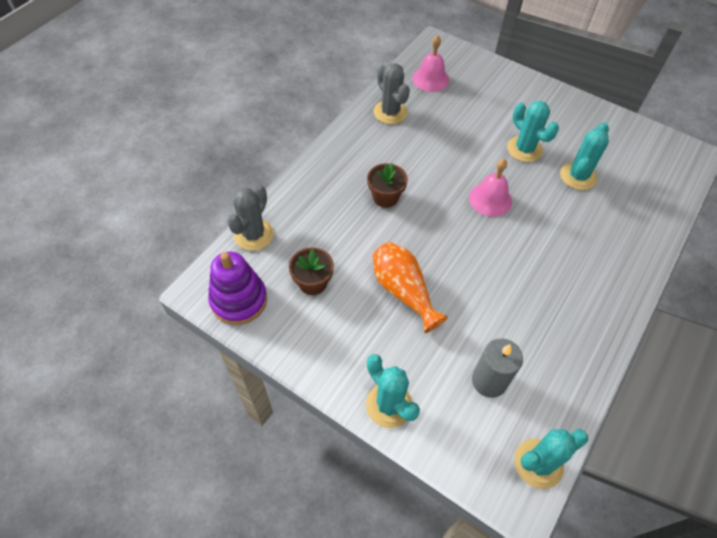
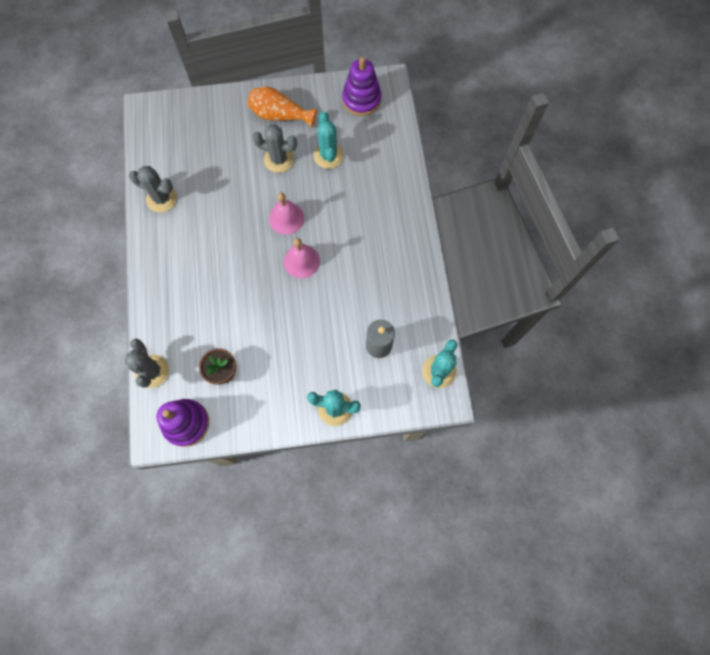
camera: 40 degrees left, 15 degrees up
brown flower pot [367,163,408,208] -> none
orange vase [373,242,448,333] -> orange vase moved to [248,86,317,128]
pink bell [412,35,449,92] -> pink bell moved to [284,238,320,278]
turquoise cactus [507,101,559,162] -> grey cactus [252,124,297,173]
none -> purple stacking toy [342,57,382,116]

